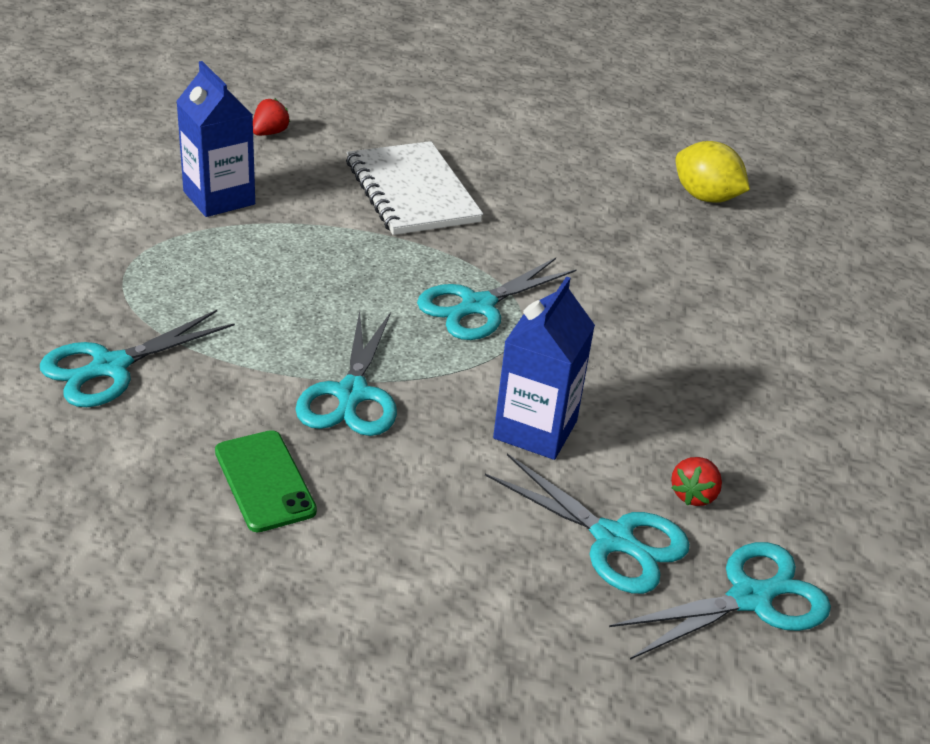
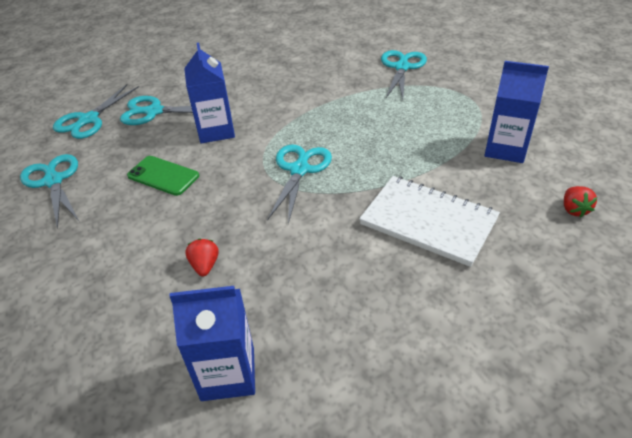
camera: 150 degrees right, 5 degrees up
green phone [215,430,317,532] -> green phone moved to [127,156,199,196]
turquoise scissors [296,310,397,436] -> turquoise scissors moved to [20,154,79,229]
red strawberry [671,457,722,506] -> red strawberry moved to [185,238,219,276]
yellow lemon [676,141,750,203] -> blue carton [169,286,255,401]

